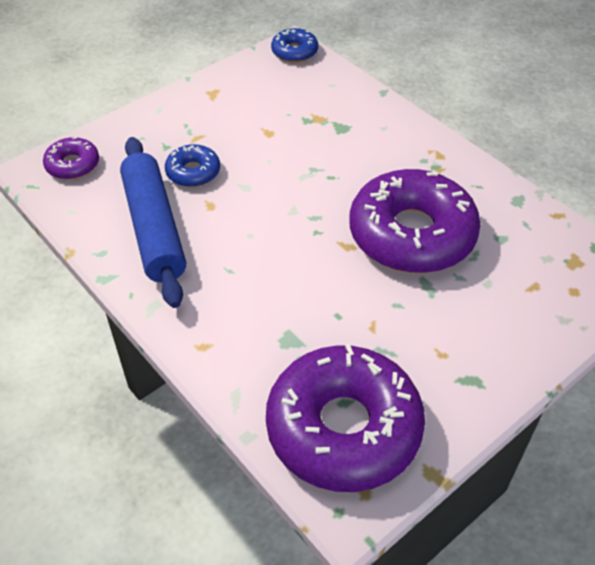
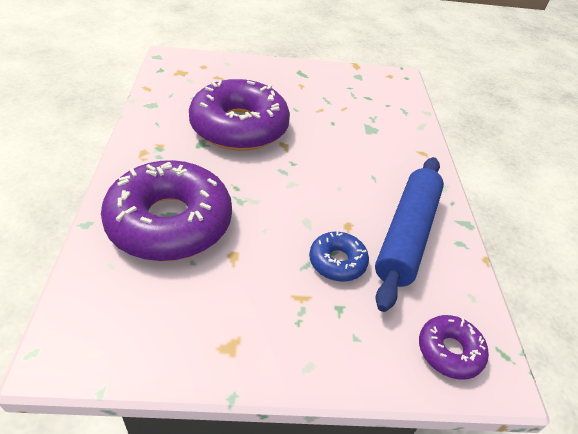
camera: 145 degrees left, 5 degrees down
purple donut [266,344,425,492] -> purple donut moved to [101,160,232,261]
blue donut [271,28,318,63] -> none

